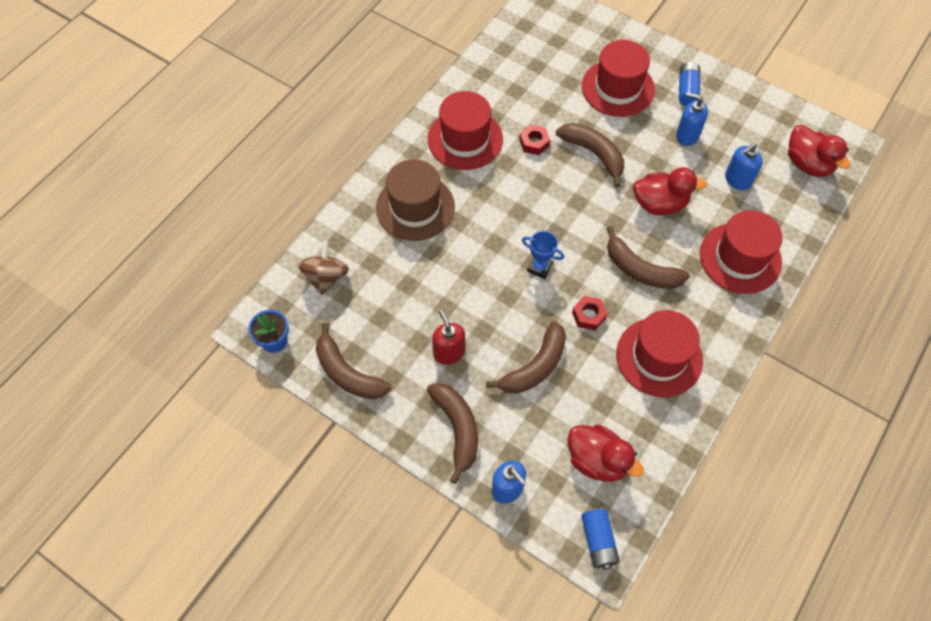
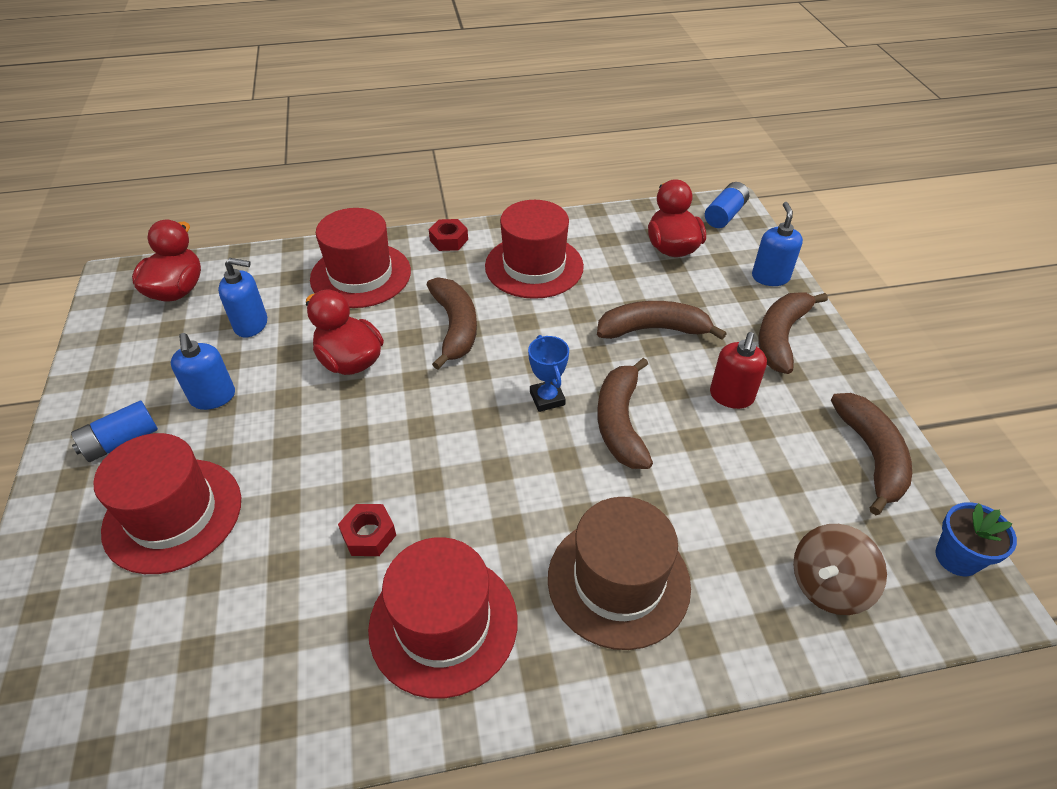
camera: 135 degrees left, 15 degrees down
brown banana [556,123,624,187] -> brown banana moved to [597,358,653,469]
red nut [572,296,607,330] -> red nut moved to [429,219,468,251]

